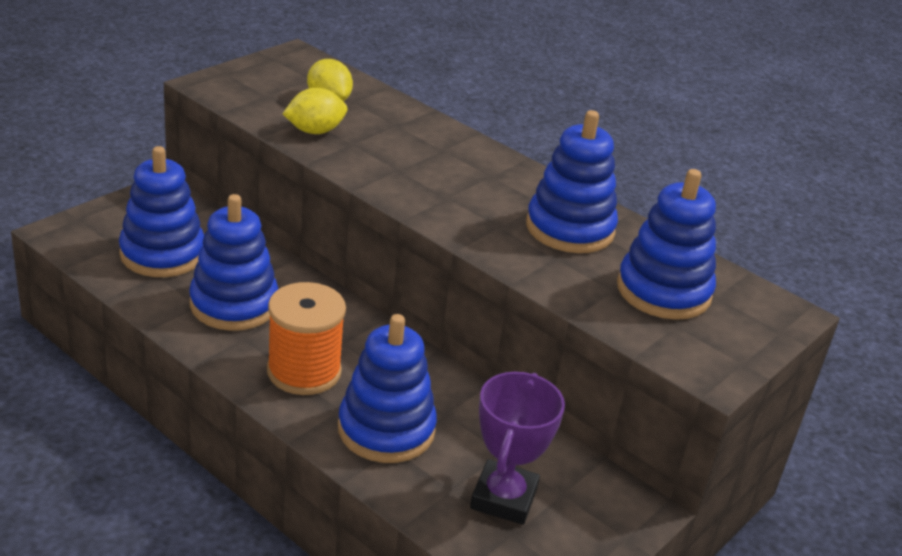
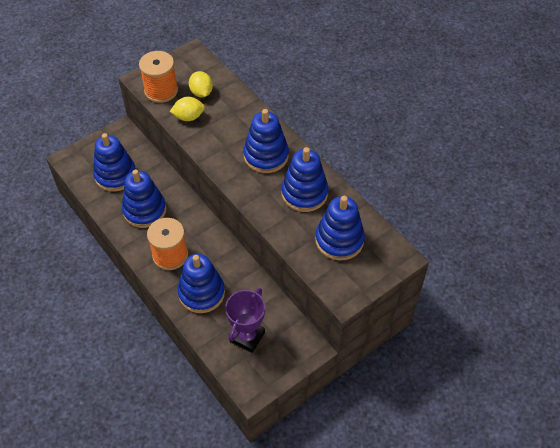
camera: 15 degrees right, 20 degrees up
none -> orange spool [139,51,178,103]
none -> blue stacking toy [243,109,289,173]

